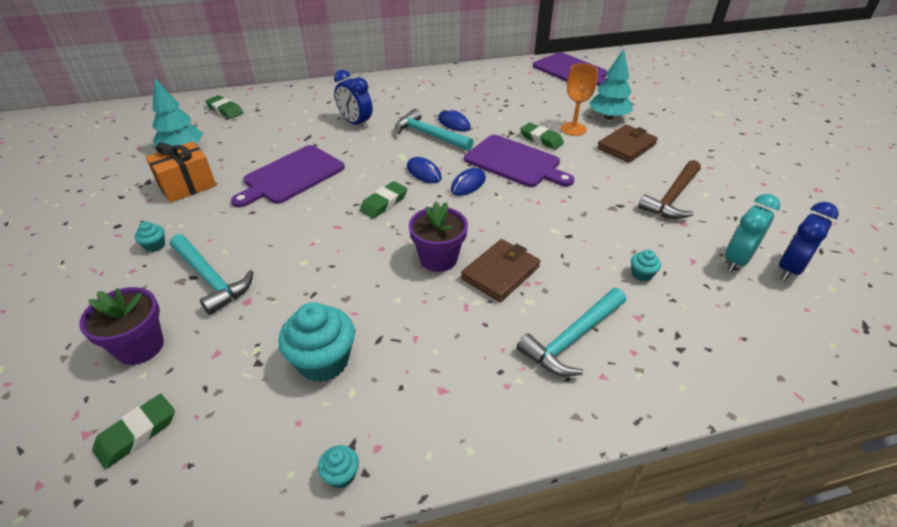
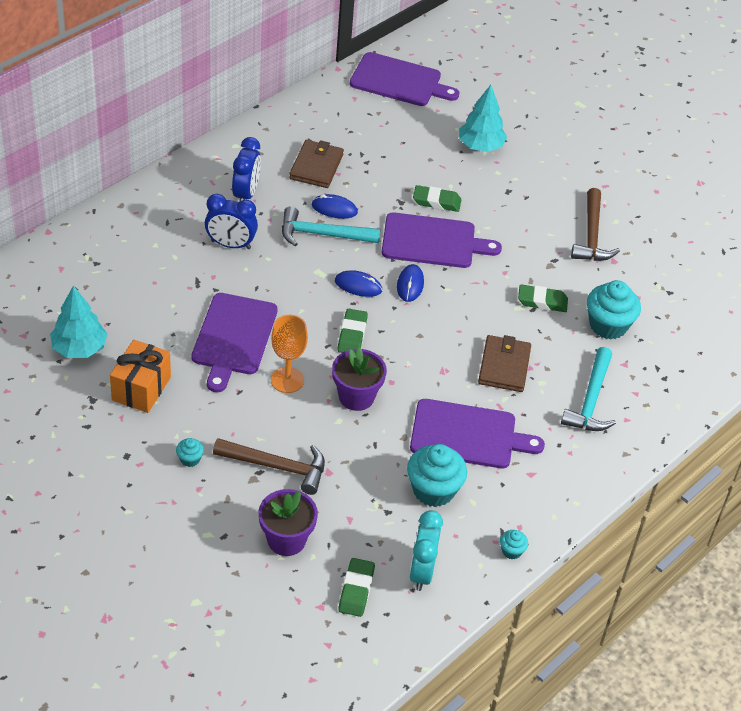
camera: 35 degrees left, 5 degrees up
turquoise hammer [170,234,253,315] -> brown hammer [213,438,325,495]
green eraser [205,95,243,119] -> green eraser moved to [518,285,568,312]
purple flower pot [409,201,468,272] -> purple flower pot moved to [332,347,387,411]
orange goblet [561,63,598,136] -> orange goblet moved to [271,315,308,393]
brown wallet [597,125,658,163] -> brown wallet moved to [289,140,344,188]
turquoise cupcake [631,250,661,282] -> turquoise cupcake [587,280,641,339], size x2.15
turquoise clock [725,194,780,272] -> turquoise clock moved to [409,510,443,591]
blue clock [779,202,839,281] -> blue clock moved to [232,137,261,201]
none -> purple cutting board [410,399,545,469]

